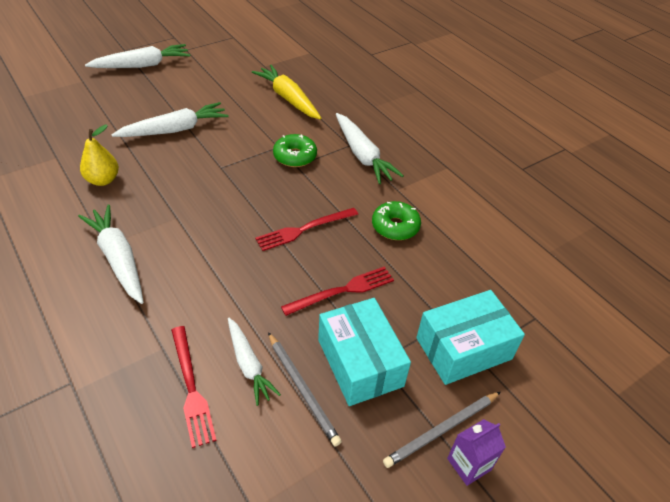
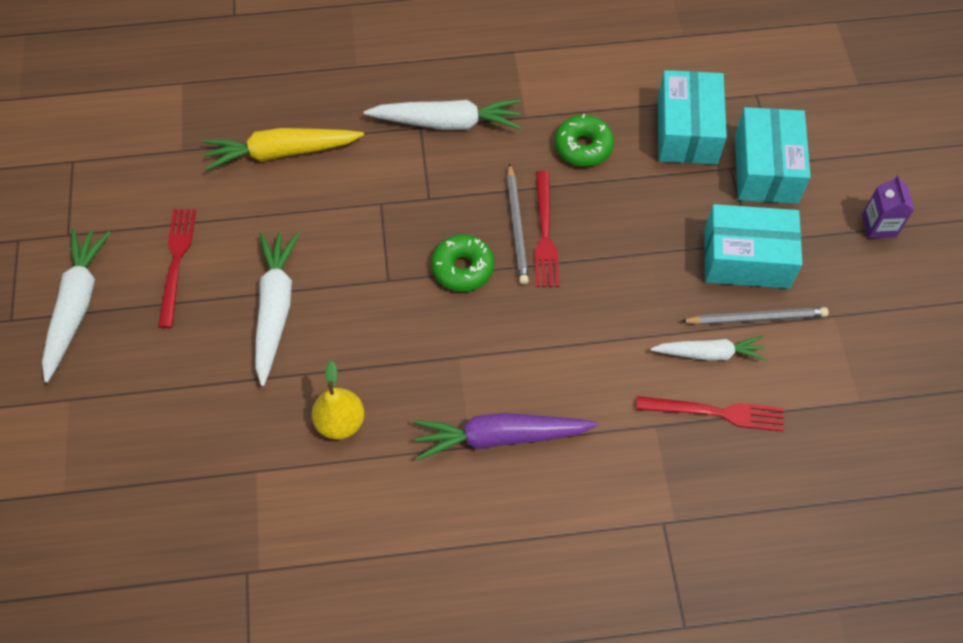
camera: 60 degrees left, 15 degrees up
white carrot [78,204,144,304] -> purple carrot [413,413,598,460]
green donut [273,134,317,167] -> green donut moved to [431,234,494,292]
red fork [281,266,394,316] -> red fork moved to [158,209,196,328]
grey pencil [383,392,501,468] -> grey pencil moved to [507,163,529,284]
none -> turquoise box [658,70,727,165]

